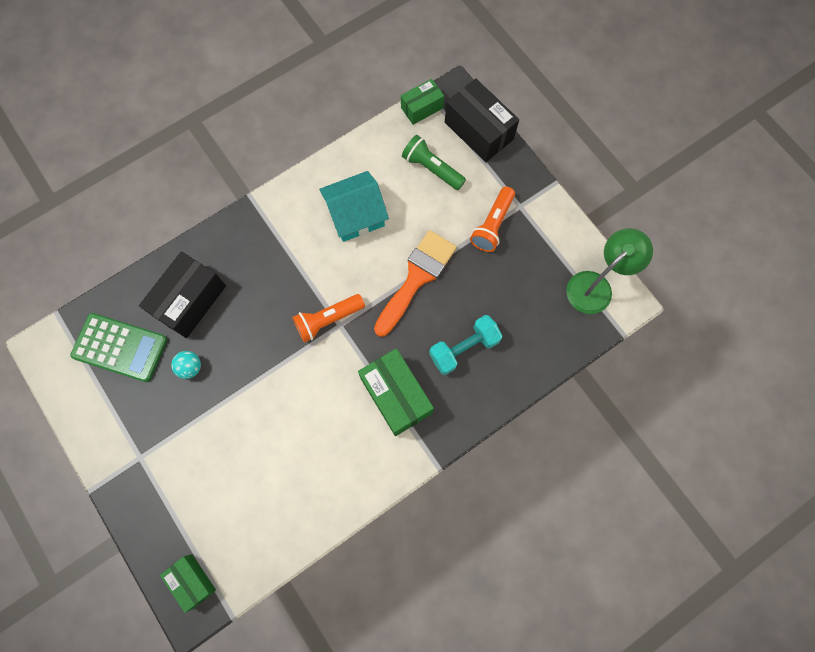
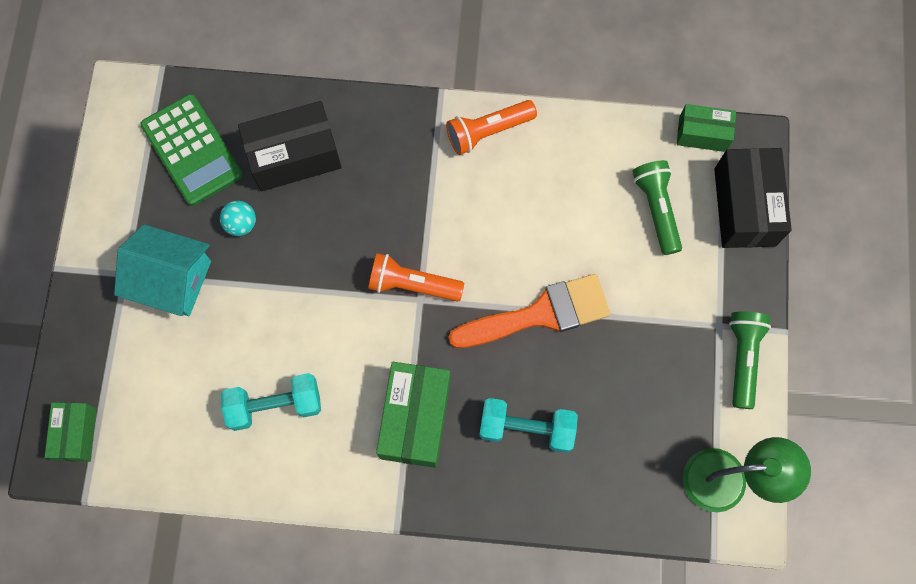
camera: 40 degrees right, 0 degrees up
turquoise house [319,171,389,242] -> turquoise house moved to [114,224,211,316]
orange flashlight [470,187,515,252] -> orange flashlight moved to [446,100,537,155]
none -> turquoise dumbbell [221,373,321,431]
none -> green flashlight [729,312,771,409]

